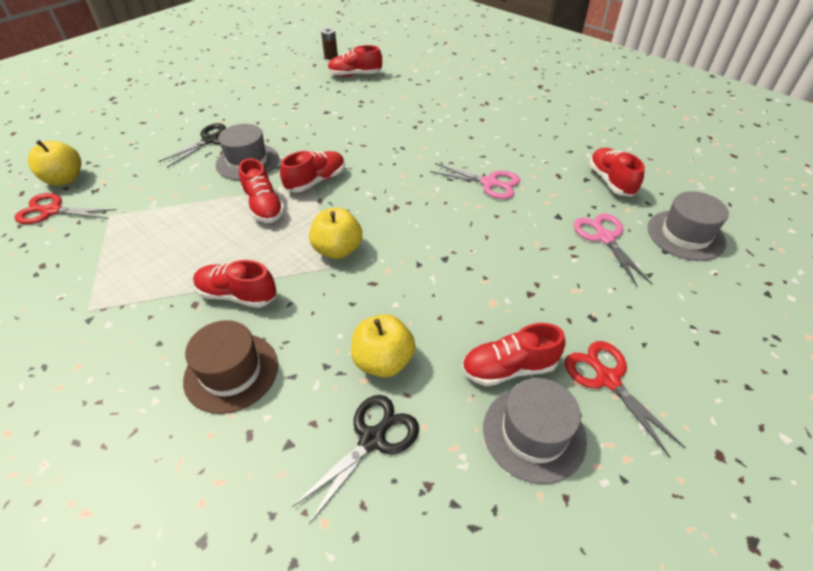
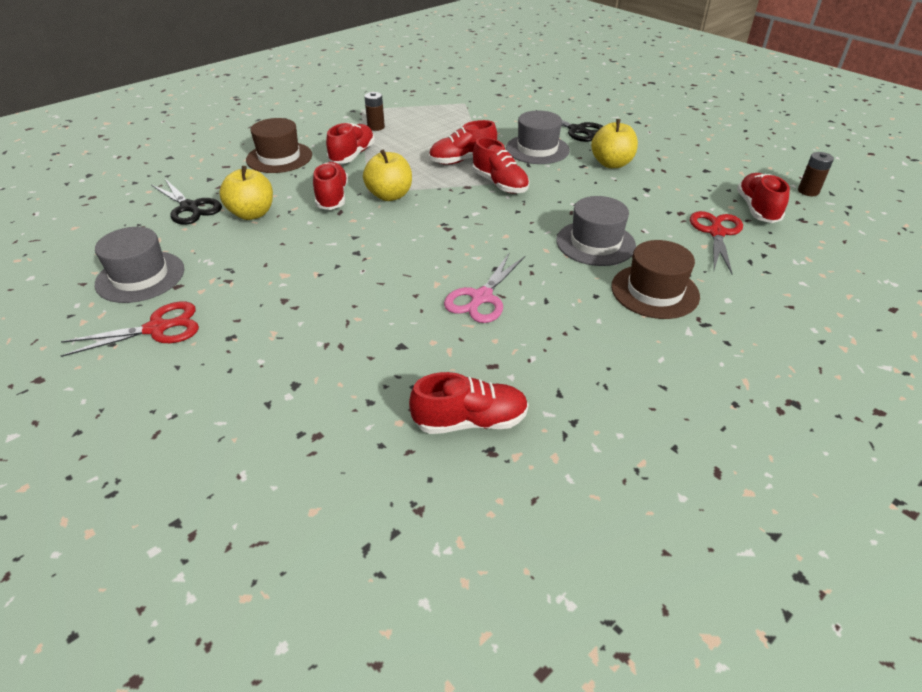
camera: 95 degrees right, 5 degrees down
red scissors [14,193,116,224] -> red scissors moved to [690,211,743,274]
yellow apple [28,140,81,186] -> yellow apple moved to [591,119,638,168]
red shoe [462,323,566,386] -> red shoe moved to [313,162,348,210]
pink scissors [573,213,652,287] -> none
grey hat [648,191,729,261] -> grey hat moved to [556,196,636,266]
none -> brown battery [364,92,385,131]
none -> brown hat [611,240,700,319]

